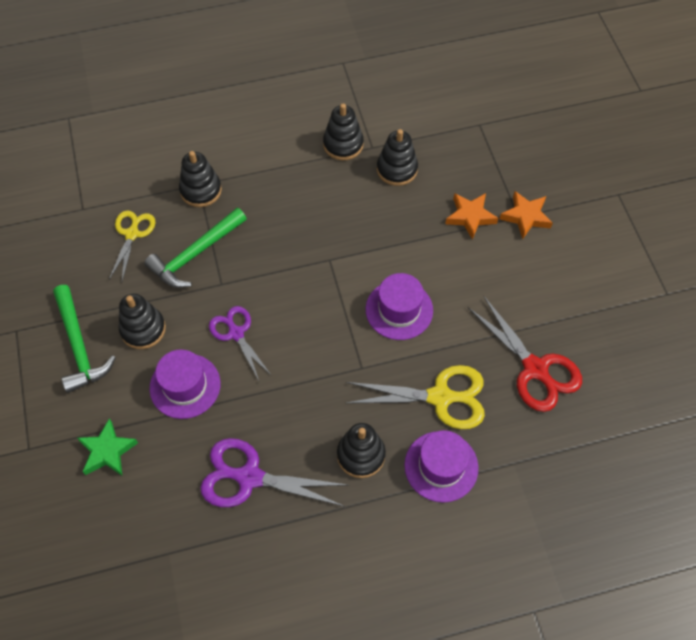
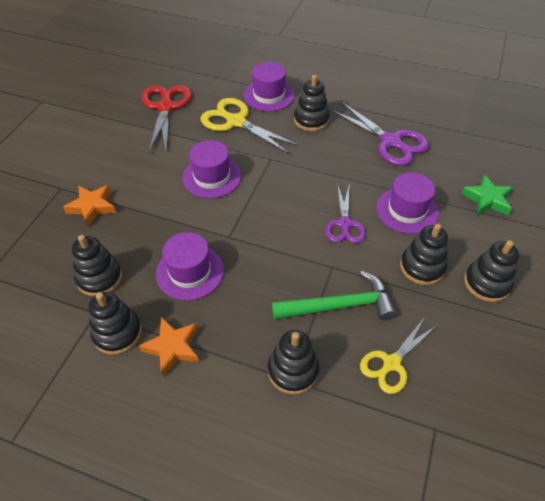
camera: 145 degrees left, 10 degrees down
green hammer [53,285,116,393] -> black stacking toy [464,240,519,302]
orange star [500,191,553,239] -> orange star moved to [139,317,199,376]
none -> purple hat [156,232,224,301]

